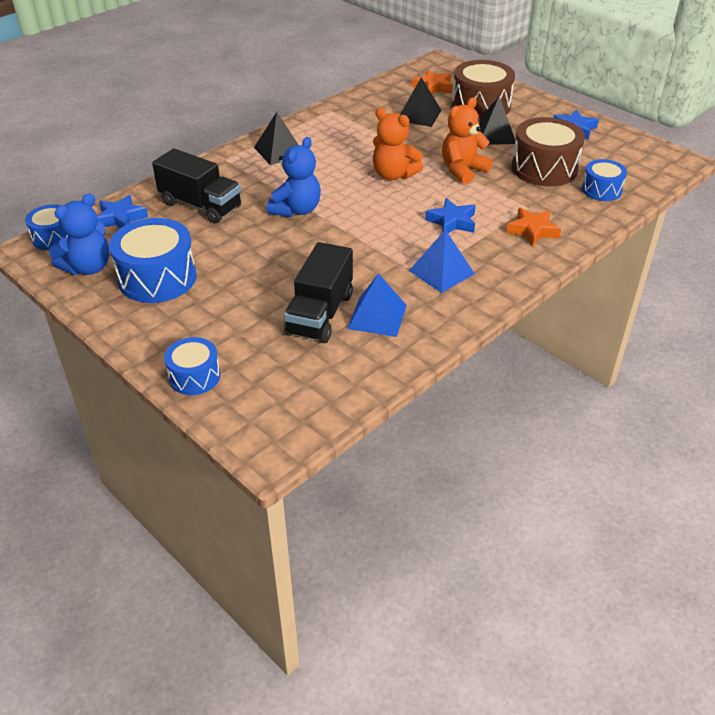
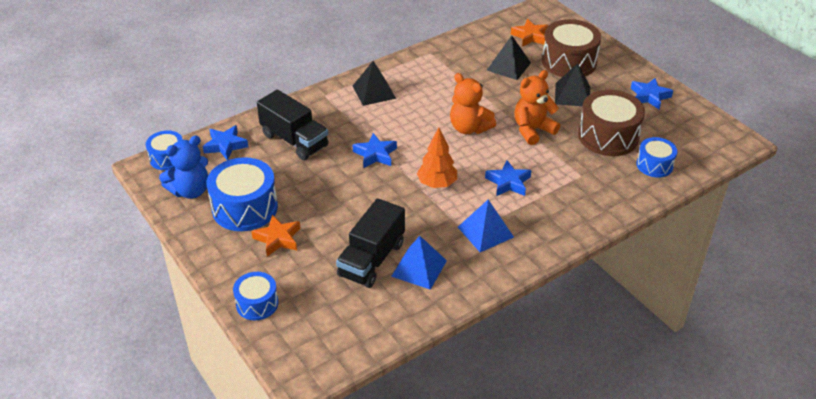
camera: 10 degrees right, 0 degrees up
blue teddy bear [267,137,321,217] -> blue star [353,133,397,168]
orange star [506,208,561,247] -> orange star moved to [251,215,300,257]
none -> orange tree [417,127,457,188]

